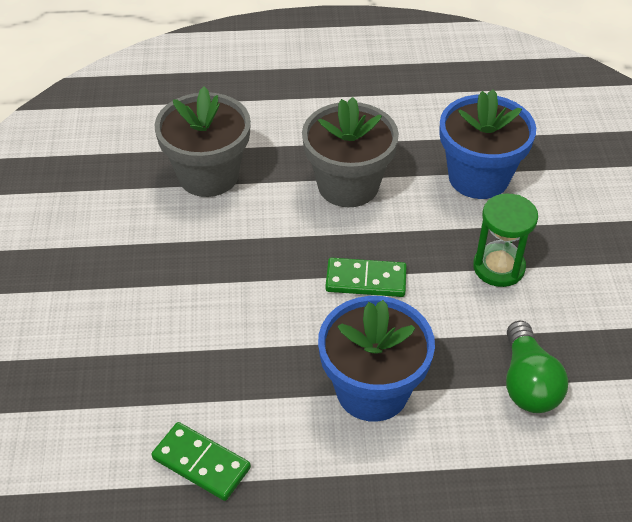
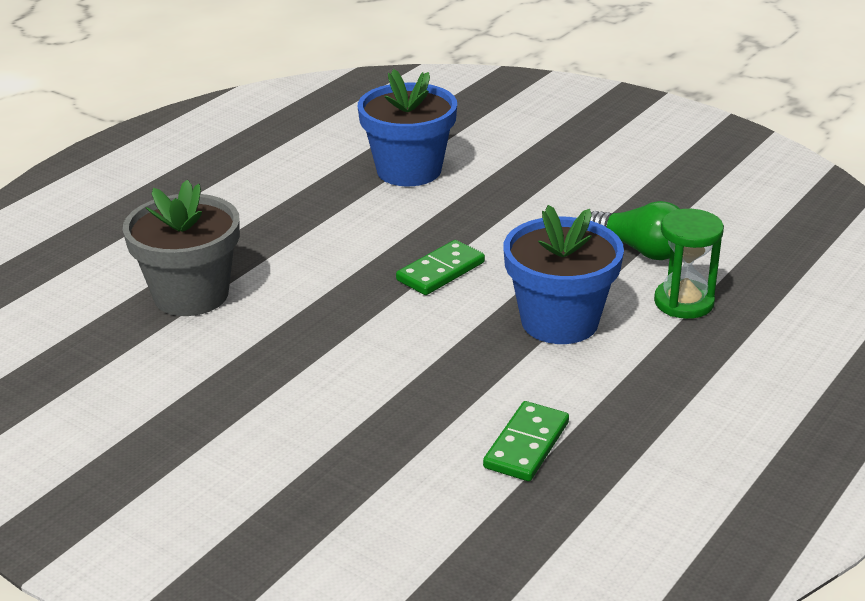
camera: 50 degrees left, 15 degrees down
green domino [151,422,251,501] -> green domino turned 45 degrees counterclockwise [483,401,569,481]
grey flower pot [302,97,399,207] -> none
green hourglass [473,193,538,287] -> green hourglass moved to [654,209,724,319]

